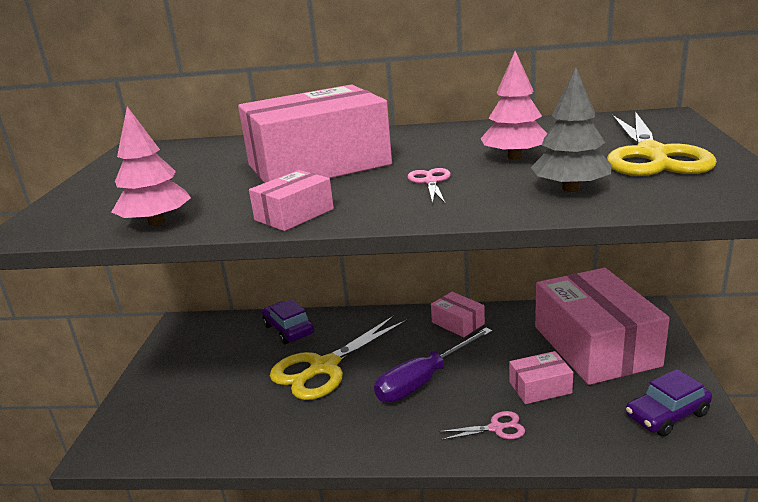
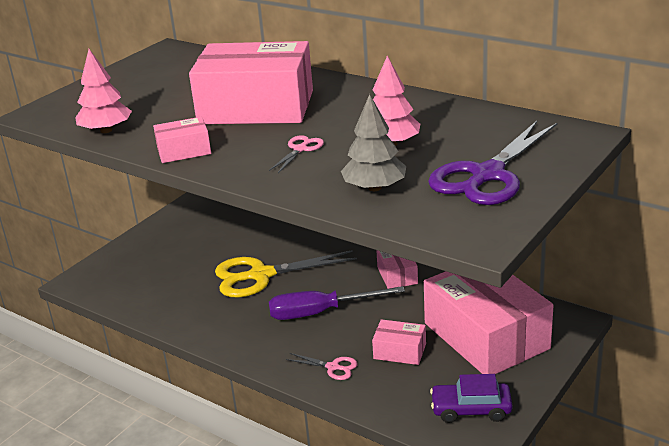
camera: 30 degrees right, 5 degrees up
purple car [262,299,314,344] -> none
pink box [535,268,670,385] -> pink box turned 45 degrees counterclockwise [424,271,554,374]
yellow scissors [607,111,717,176] -> purple scissors [428,121,557,205]

